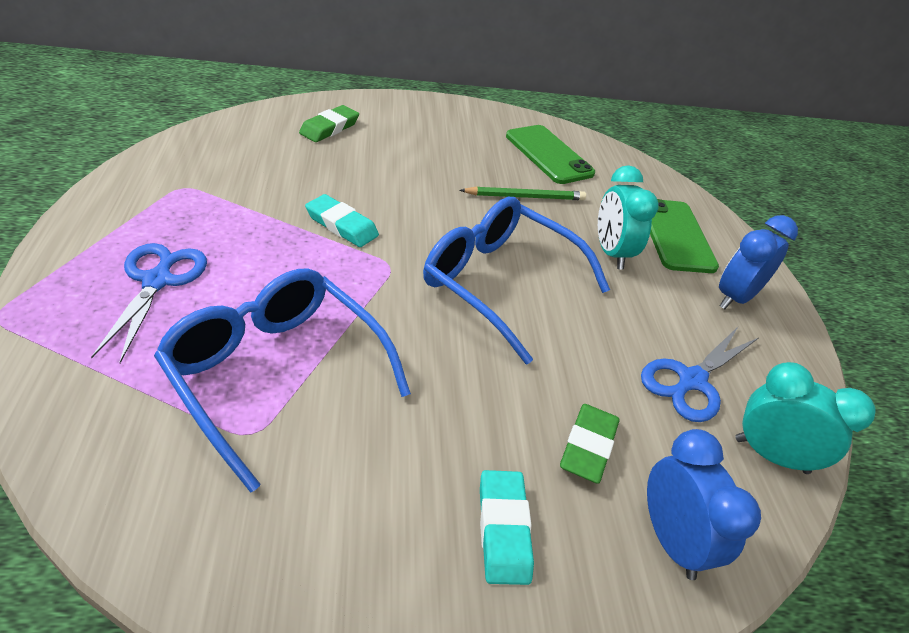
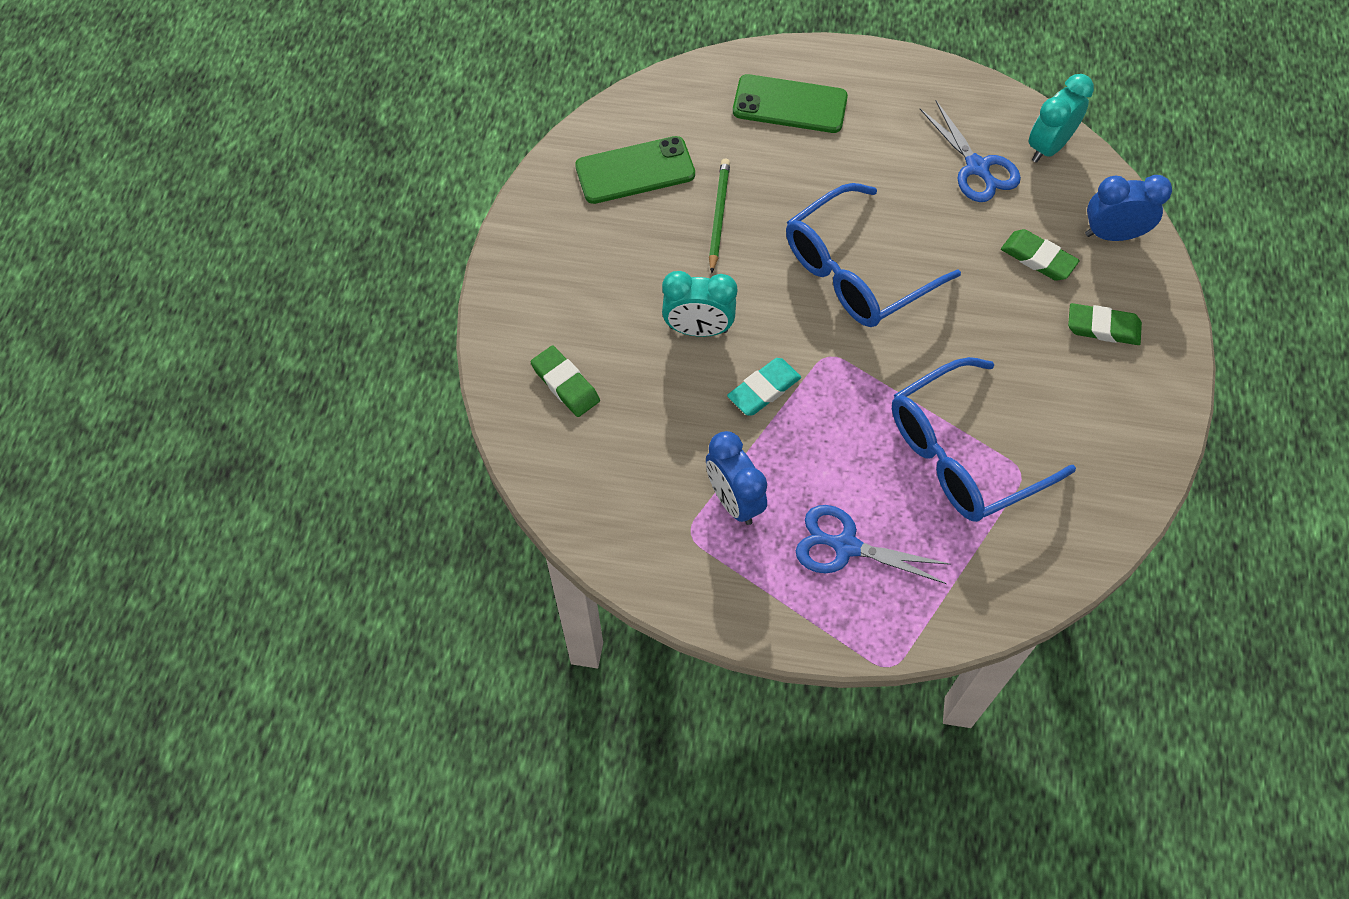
camera: 70 degrees left, 20 degrees up
turquoise eraser [480,470,534,585] -> green eraser [1068,303,1142,345]
turquoise clock [598,165,659,269] -> turquoise clock moved to [662,271,737,337]
blue clock [719,215,798,309] -> blue clock moved to [706,431,767,525]

